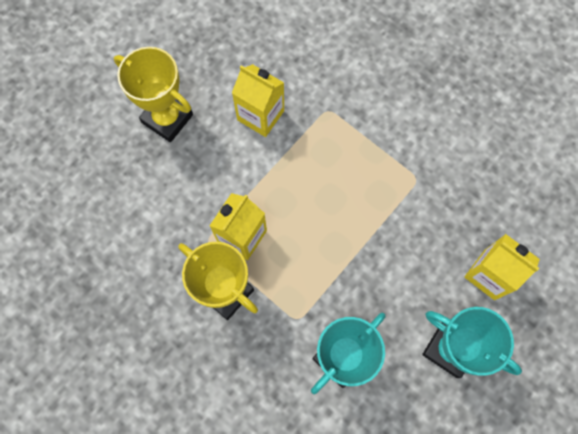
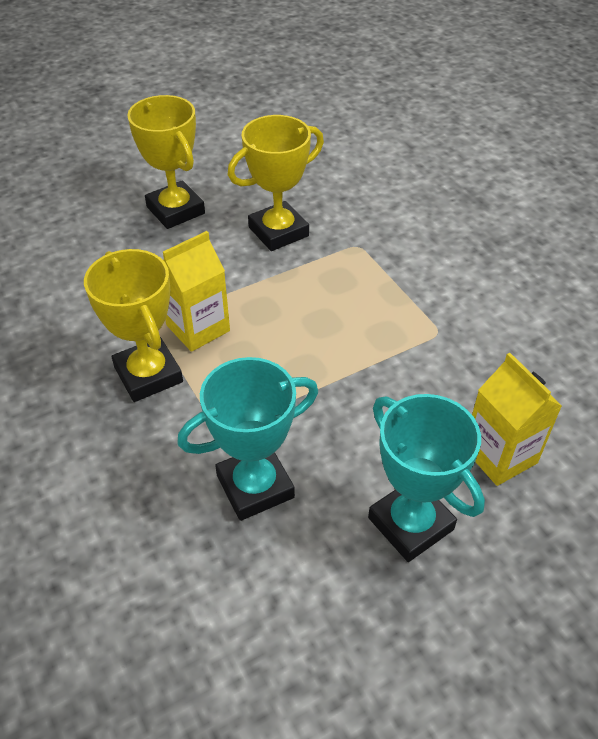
camera: 20 degrees right, 25 degrees down
yellow carton [232,64,284,137] -> yellow trophy [228,115,324,251]

